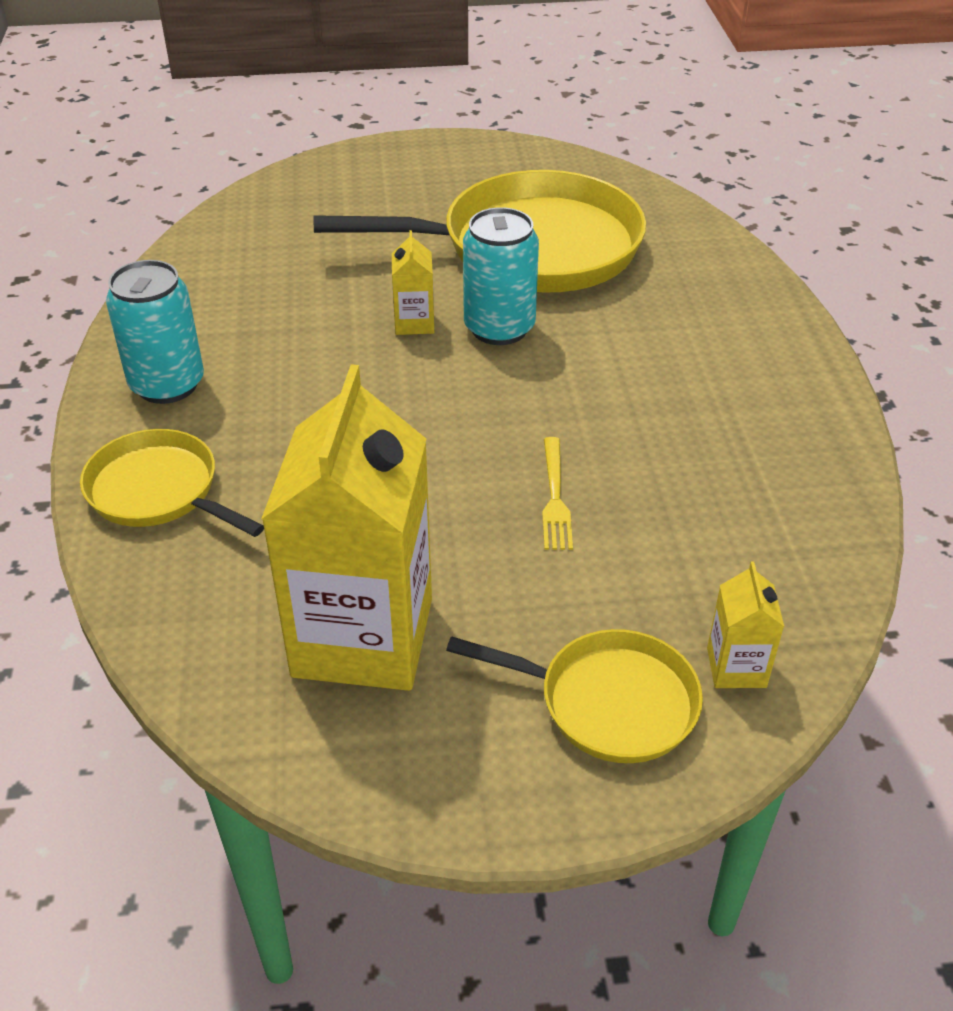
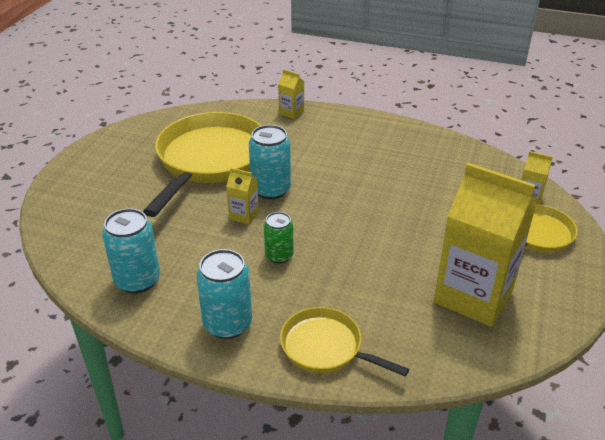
camera: 65 degrees left, 5 degrees down
yellow pan [80,429,264,537] -> yellow pan turned 60 degrees clockwise [280,307,409,377]
yellow fork [542,437,573,550] -> none
none -> turquoise can [102,208,160,294]
none -> green can [264,212,294,264]
none -> yellow carton [278,69,304,119]

